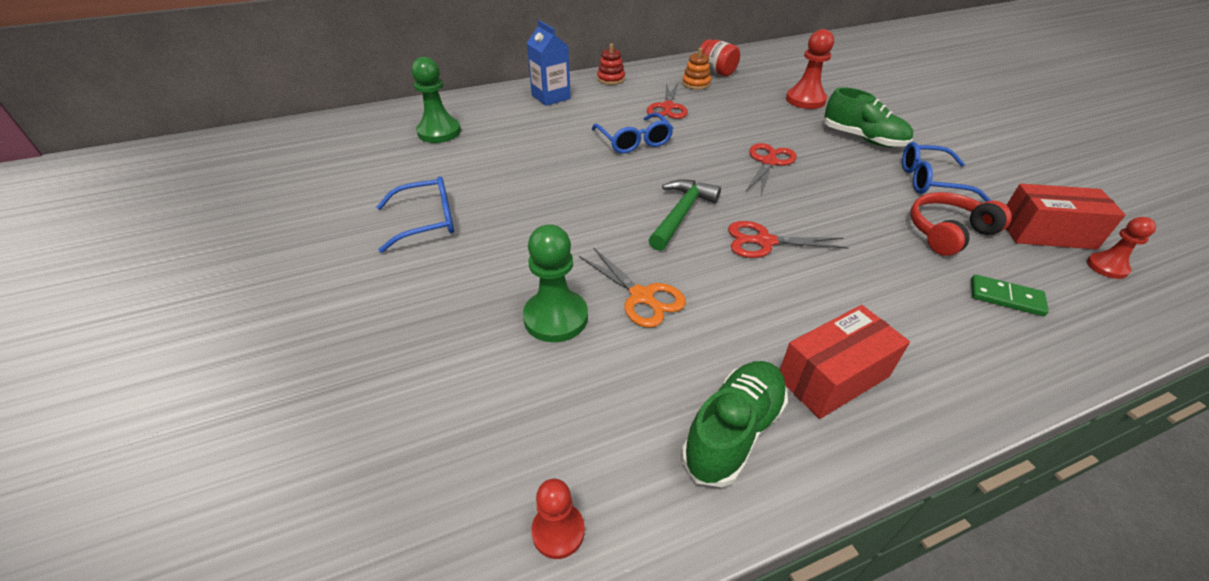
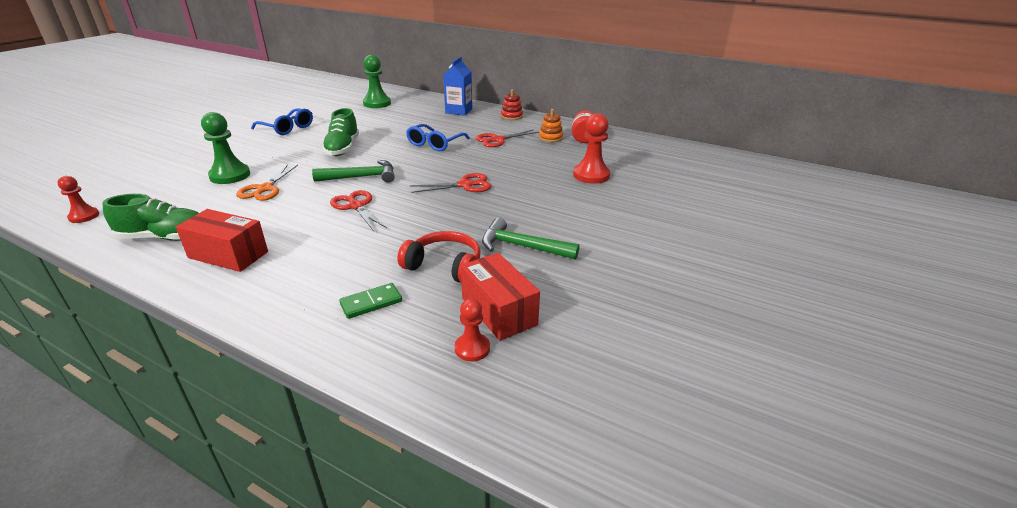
camera: 50 degrees right, 10 degrees down
green shoe [824,87,913,147] -> green shoe moved to [322,108,359,156]
blue glasses [902,142,991,202] -> green hammer [482,217,580,260]
green domino [971,274,1049,316] -> green domino turned 75 degrees clockwise [339,283,402,319]

